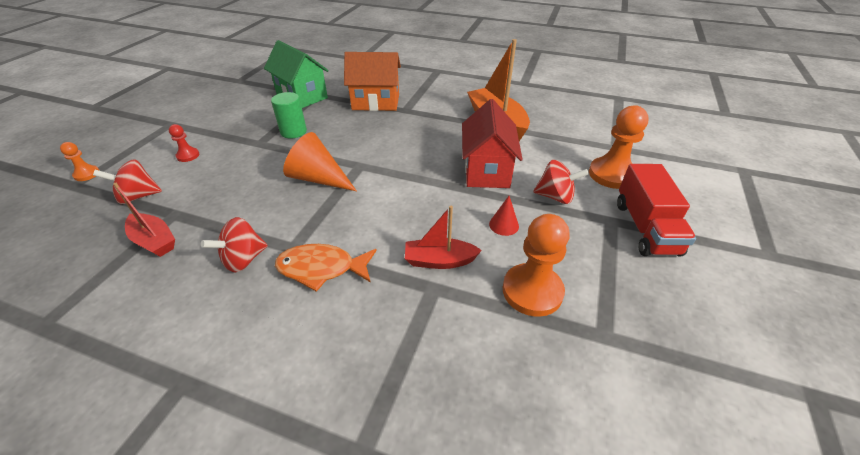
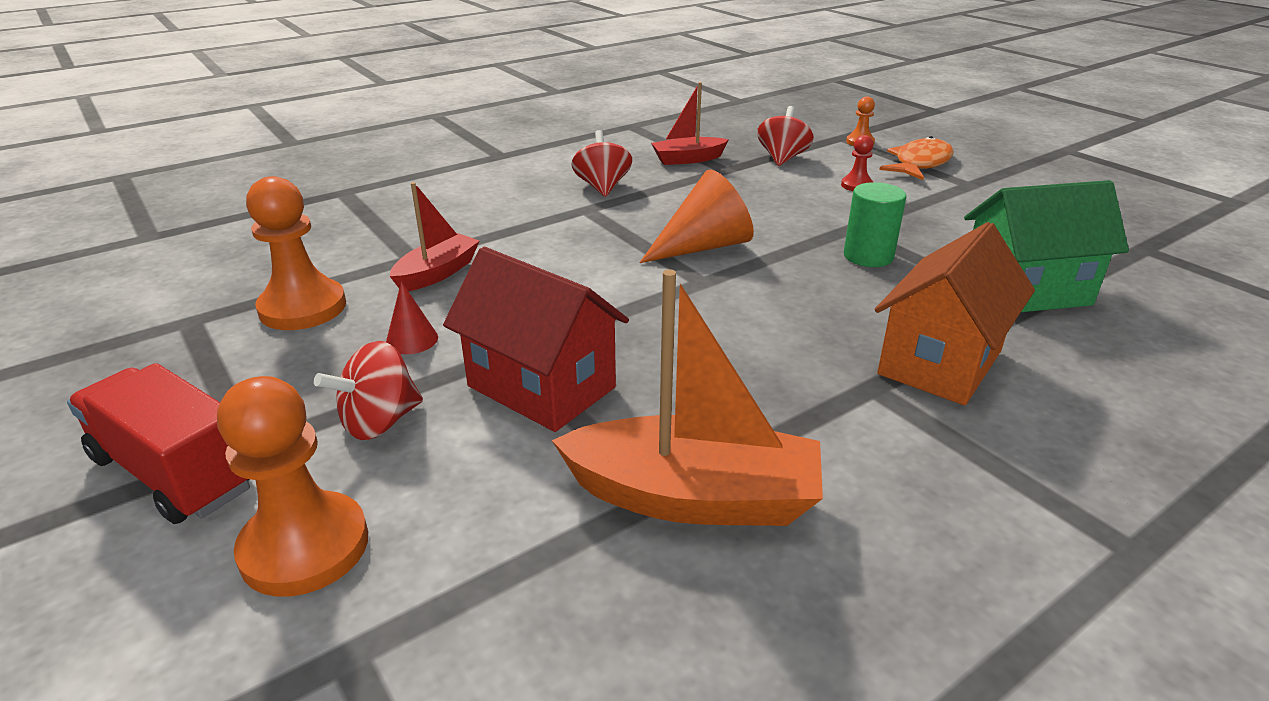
camera: 125 degrees right, 10 degrees down
orange fish [275,244,377,292] -> orange fish moved to [879,136,953,180]

